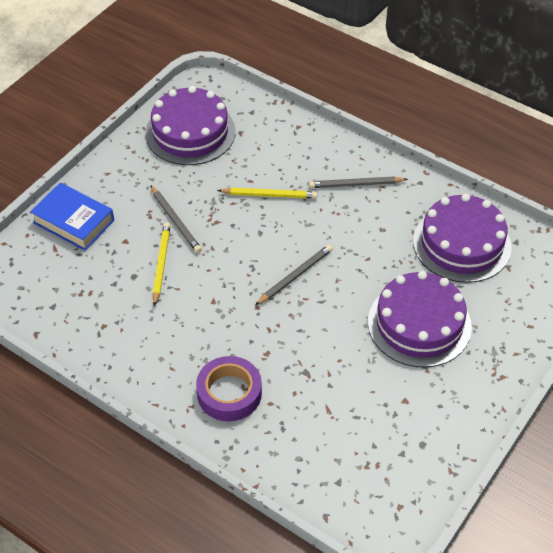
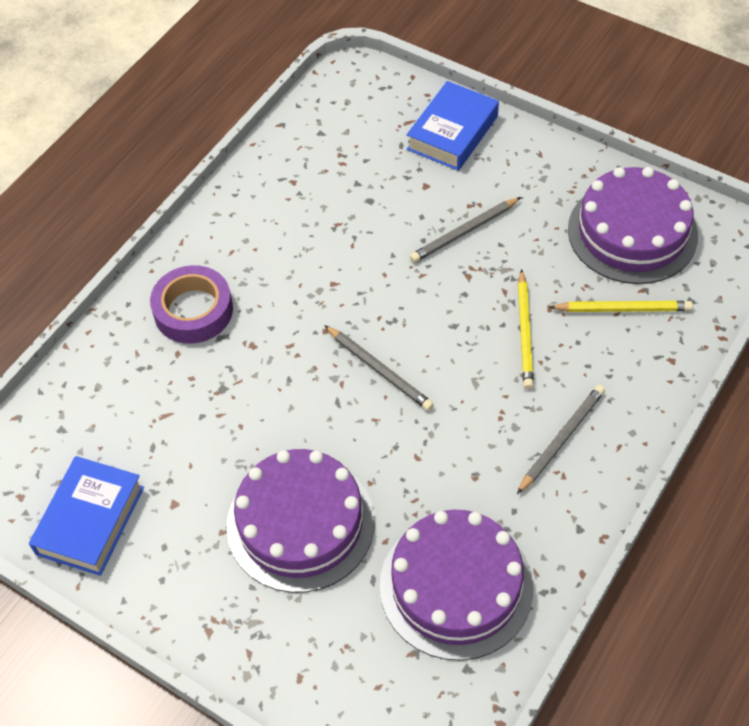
camera: 90 degrees right, 5 degrees up
yellow pencil [153,222,171,306] -> yellow pencil moved to [549,301,693,312]
grey pencil [309,177,408,188] -> grey pencil turned 45 degrees clockwise [517,385,605,494]
none -> blue book [29,456,144,576]

